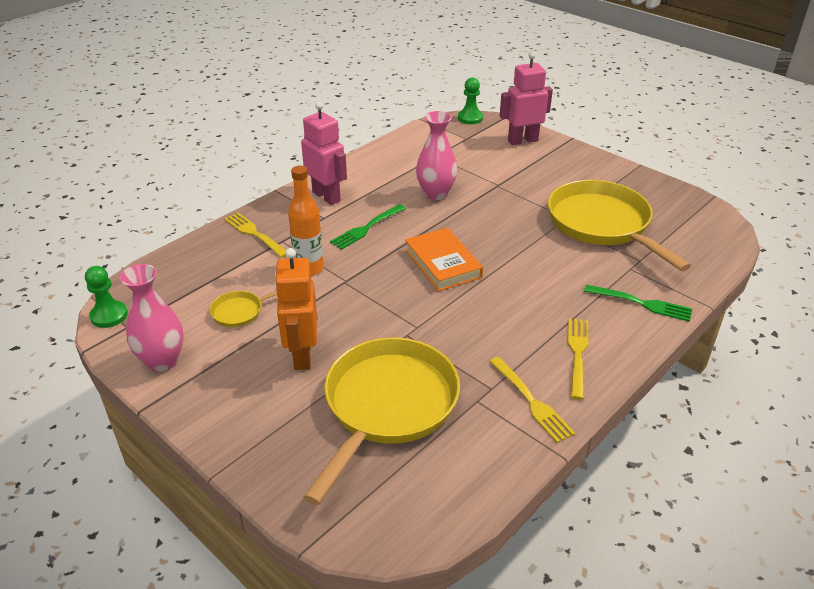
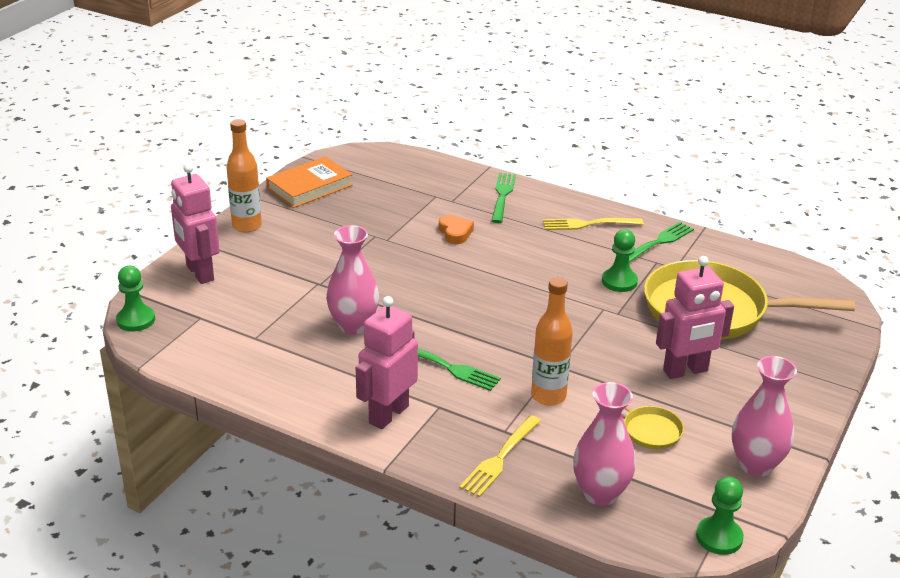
camera: 105 degrees left, 5 degrees down
orange robot [274,248,317,370] -> pink robot [656,256,734,379]
orange book [405,228,483,291] -> orange book moved to [266,156,353,208]
yellow fork [489,357,575,443] -> green fork [629,222,694,263]
yellow pan [548,180,691,271] -> none
none -> orange bottle [226,119,262,232]
none -> orange heart [439,215,474,244]
none -> pink vase [573,382,636,506]
none -> green pawn [602,229,638,292]

